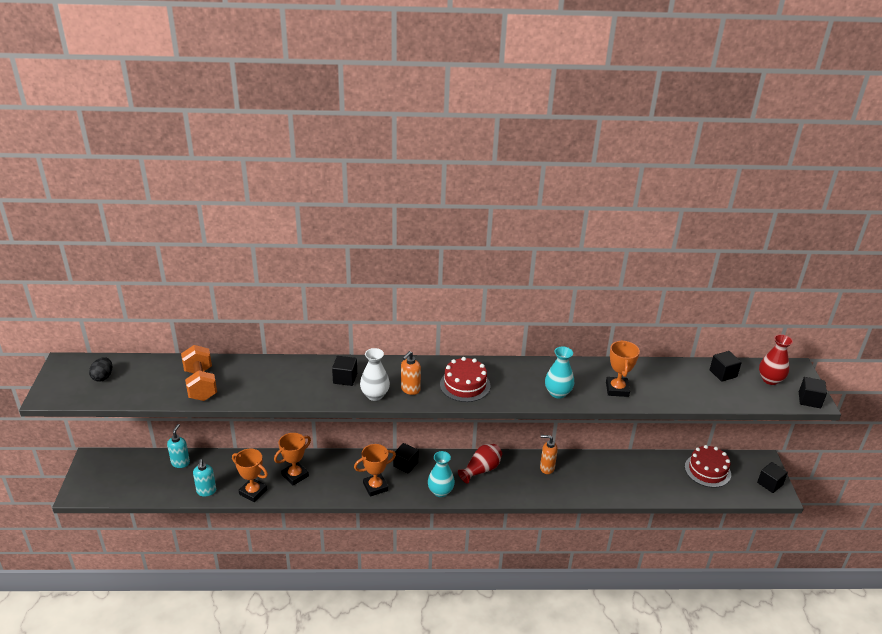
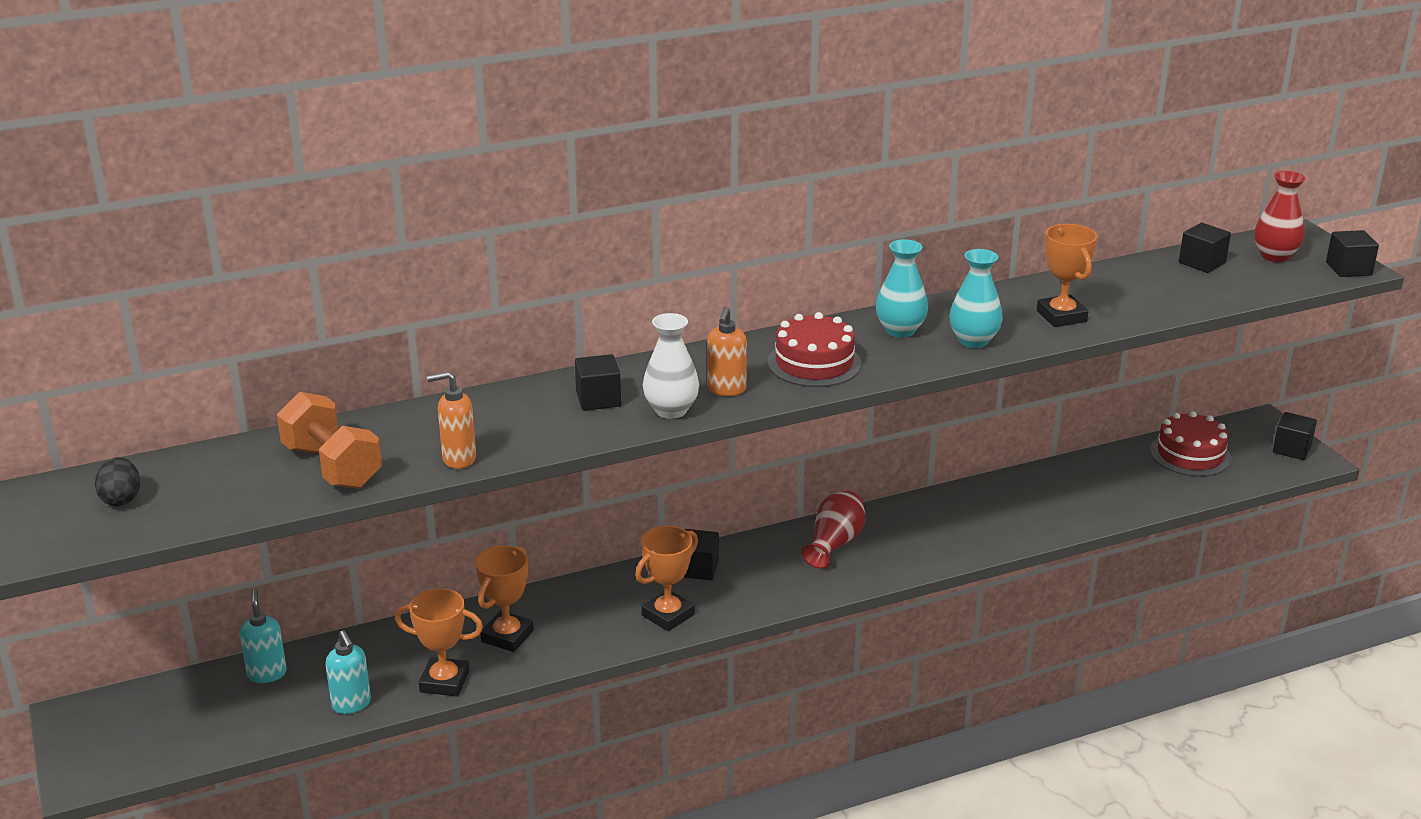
camera: 20 degrees left, 5 degrees down
turquoise vase [428,451,455,497] -> turquoise vase moved to [876,239,928,338]
orange soap dispenser [540,435,558,474] -> orange soap dispenser moved to [427,371,476,469]

